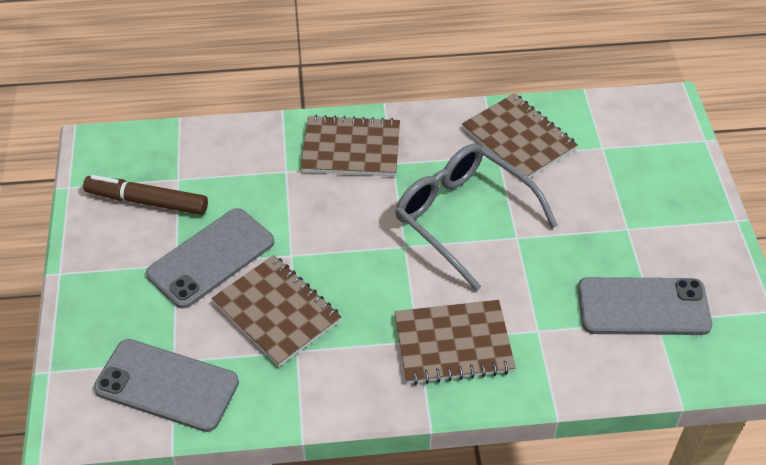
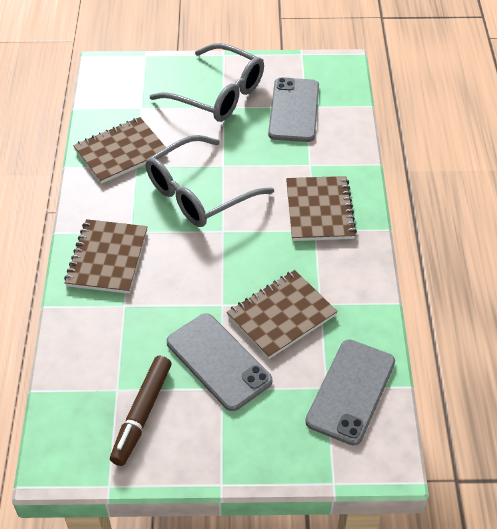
camera: 85 degrees left, 0 degrees up
none -> grey glasses [150,43,264,122]

